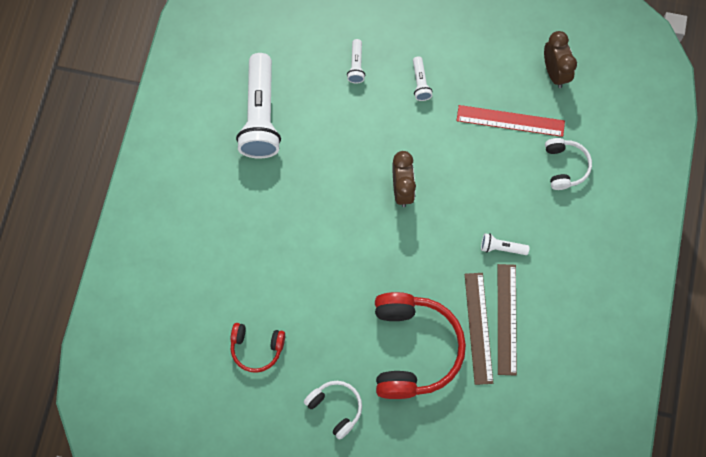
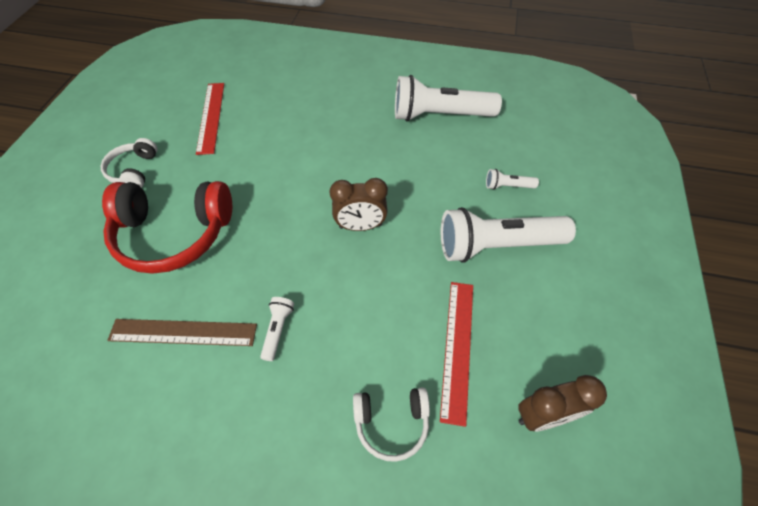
camera: 90 degrees right, 15 degrees down
red headphones [231,323,285,373] -> red ruler [196,83,224,155]
white headphones [304,381,362,440] -> white headphones turned 135 degrees clockwise [101,138,157,188]
white flashlight [413,56,433,101] -> white flashlight [441,207,576,263], size x2.32
brown ruler [465,273,493,385] -> none

